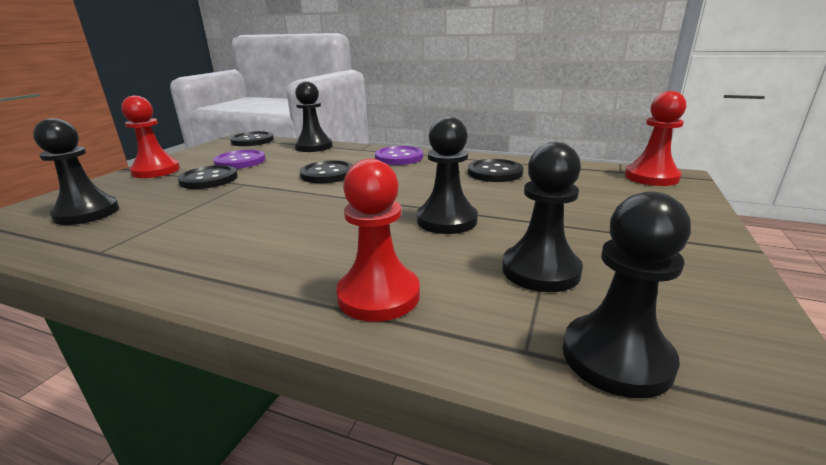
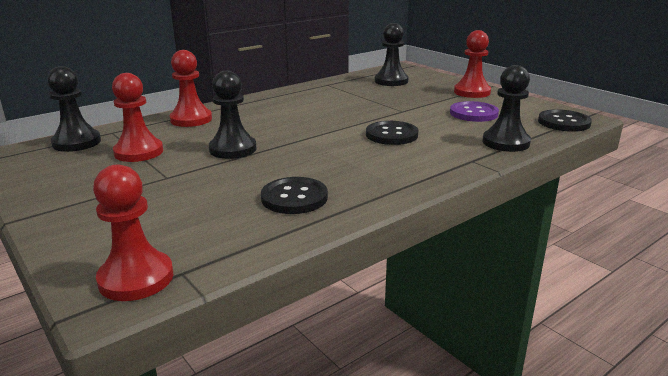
camera: 120 degrees right, 0 degrees up
black button [178,165,238,189] -> none
purple button [375,146,423,165] -> none
black pawn [502,142,583,292] -> red pawn [112,73,163,162]

